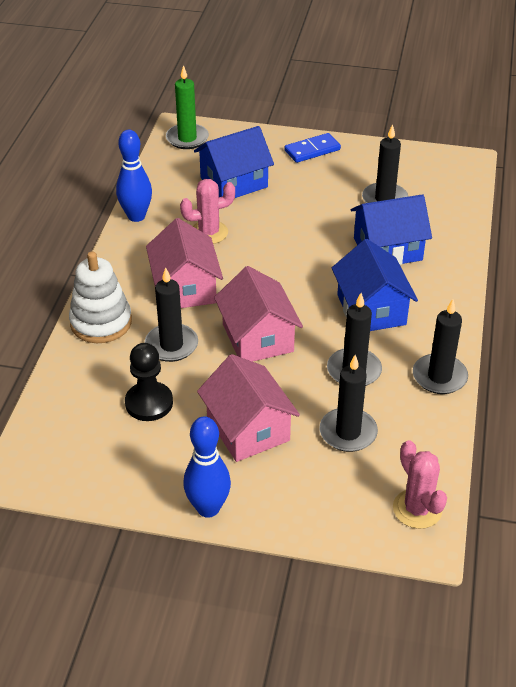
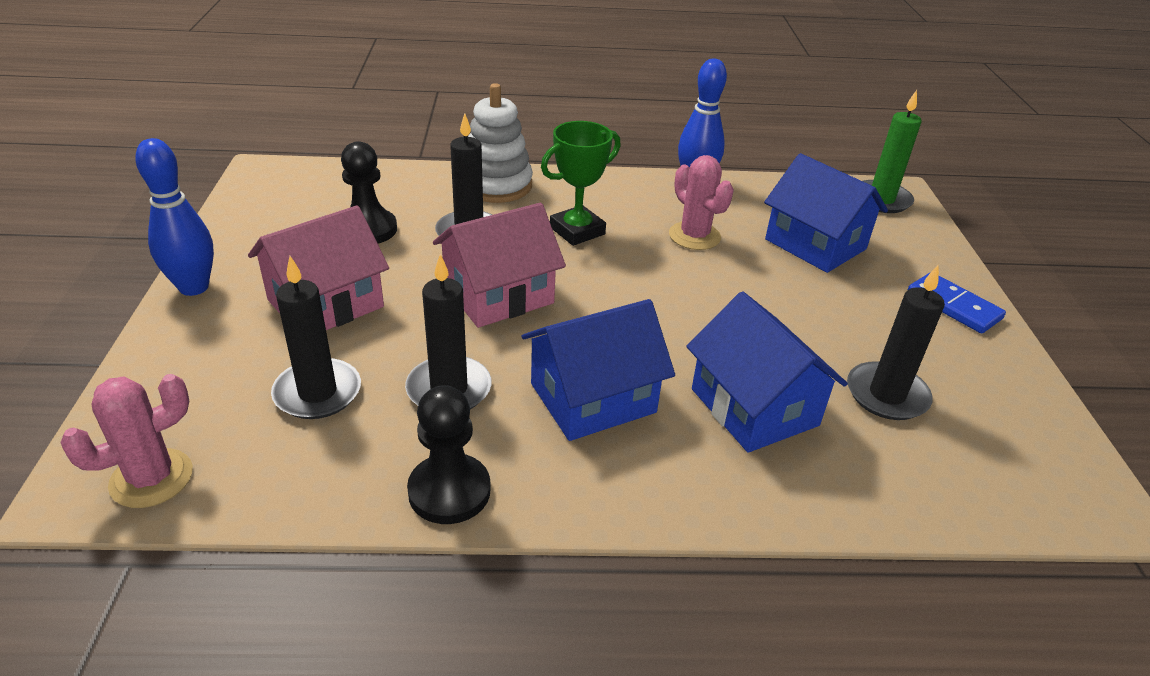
camera: 75 degrees right, 5 degrees down
pink house [146,218,223,308] -> green trophy [541,121,621,246]
black candle [413,299,468,394] -> black pawn [407,385,491,524]

